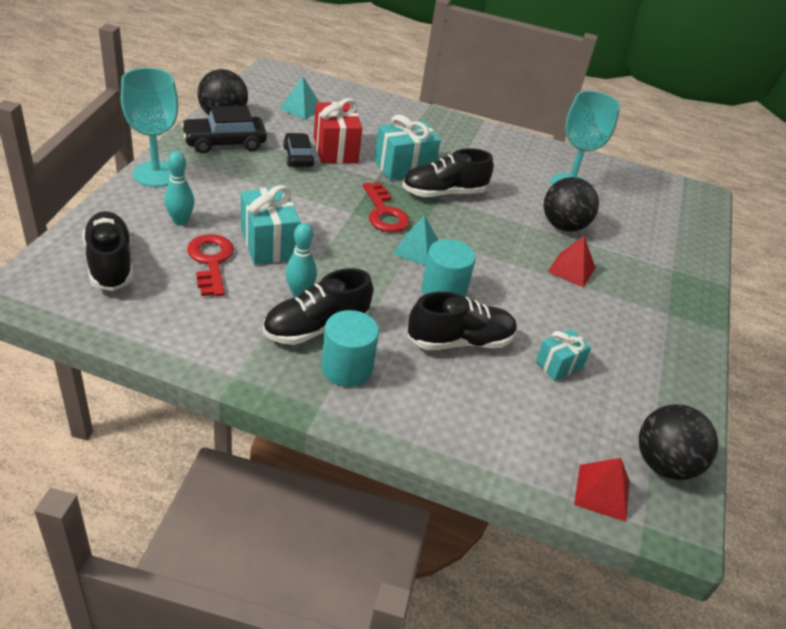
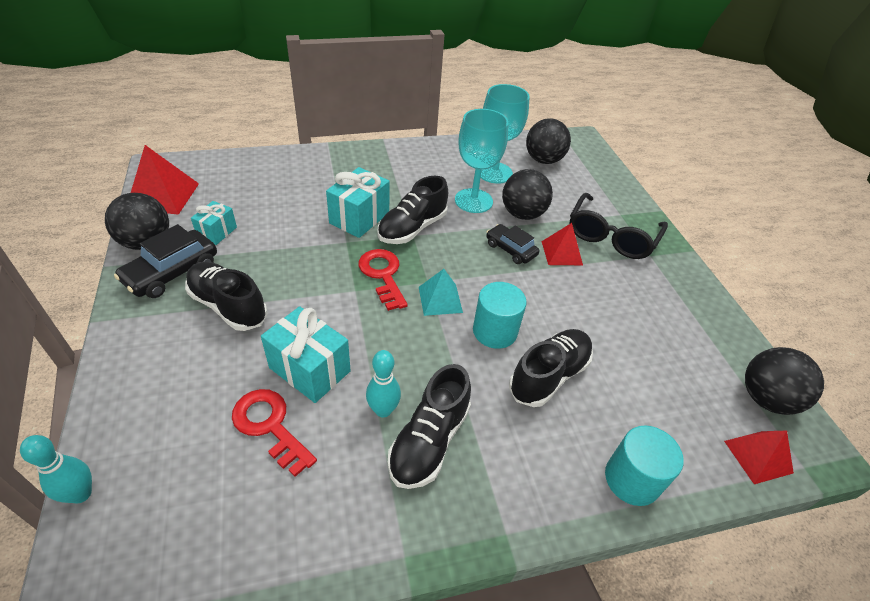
camera: 30 degrees left, 5 degrees up
black shoe [83,211,133,291] -> black shoe moved to [185,262,268,331]
turquoise goblet [121,68,178,187] -> turquoise goblet moved to [455,109,508,213]
turquoise bowling pin [164,151,194,226] -> turquoise bowling pin moved to [20,435,92,503]
turquoise pyramid [279,76,319,120] -> none
black car [283,133,314,167] -> black car moved to [486,224,540,264]
red gift [314,98,362,163] -> none
turquoise cylinder [321,310,379,387] -> turquoise cylinder moved to [605,426,684,506]
red key [363,182,410,232] -> red key turned 150 degrees counterclockwise [359,249,408,311]
turquoise gift [535,329,591,381] -> turquoise gift moved to [191,201,237,245]
none -> red pyramid [131,145,199,215]
none -> black ball [526,118,571,164]
none -> black glasses [570,193,668,259]

